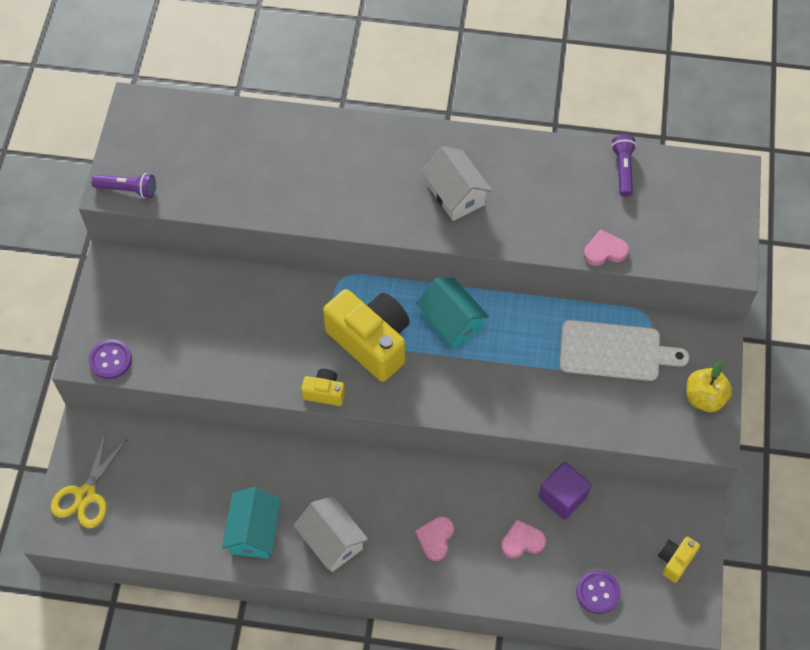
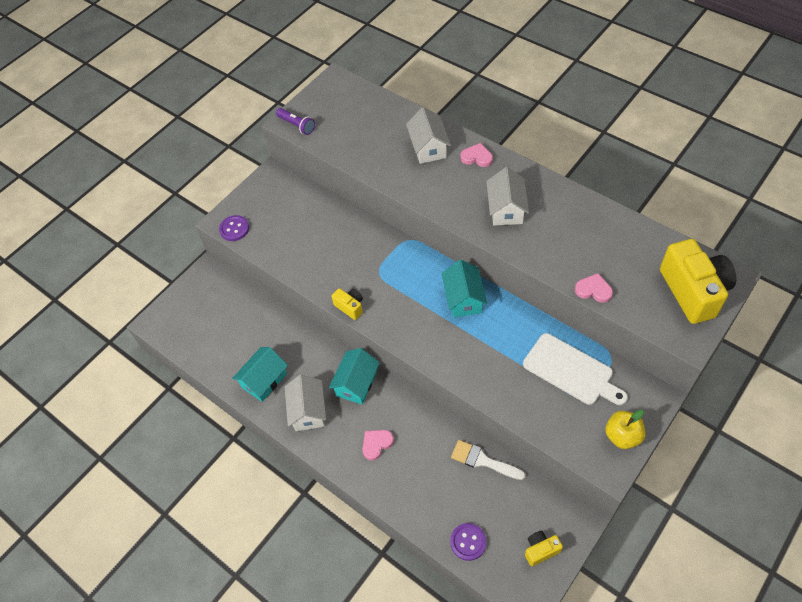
camera: 35 degrees right, 5 degrees down
yellow scissors [51,431,128,528] -> none
yellow camera [323,289,410,382] -> yellow camera moved to [660,239,736,324]
pink heart [501,519,546,559] -> pink heart moved to [460,143,493,167]
purple cube [539,462,591,520] -> white brush [451,440,526,480]
purple flashlight [611,135,637,197] -> none
none -> turquoise house [329,348,380,405]
none -> white house [406,107,451,164]

